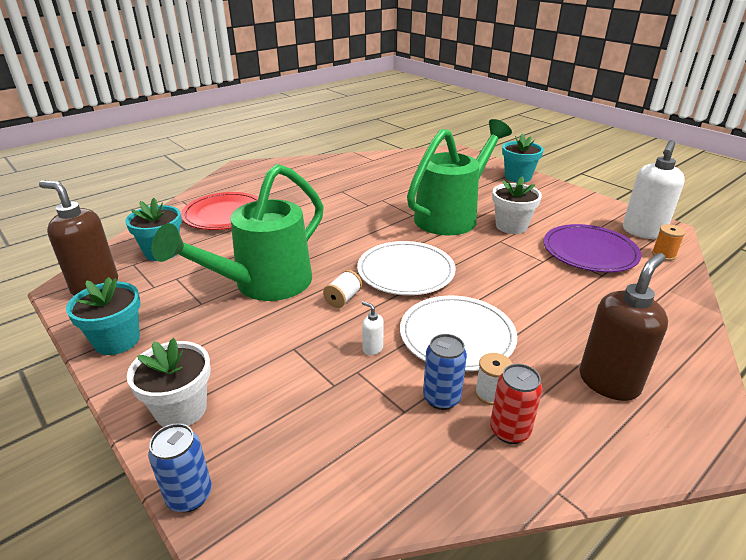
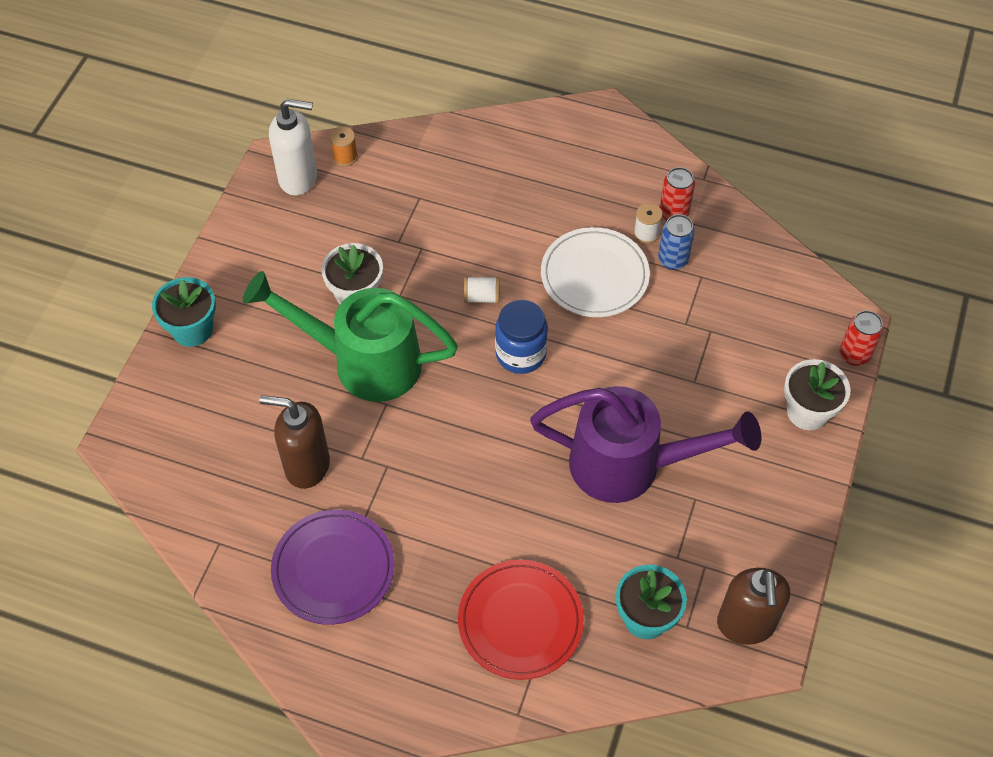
camera: 120 degrees left, 25 degrees up
turquoise flower pot [66,277,141,355] -> none
blue can [148,423,212,513] -> red can [840,310,883,366]
green watering can [152,164,324,301] -> purple watering can [530,386,761,503]
white spool [323,270,362,308] -> white spool moved to [464,276,500,303]
white plate [357,241,456,295] -> blue jar [495,300,548,374]
white soap dispenser [362,301,384,355] -> none
purple plate [543,224,641,273] -> purple plate moved to [271,510,395,625]
brown soap dispenser [580,253,668,401] -> brown soap dispenser moved to [259,395,330,489]

